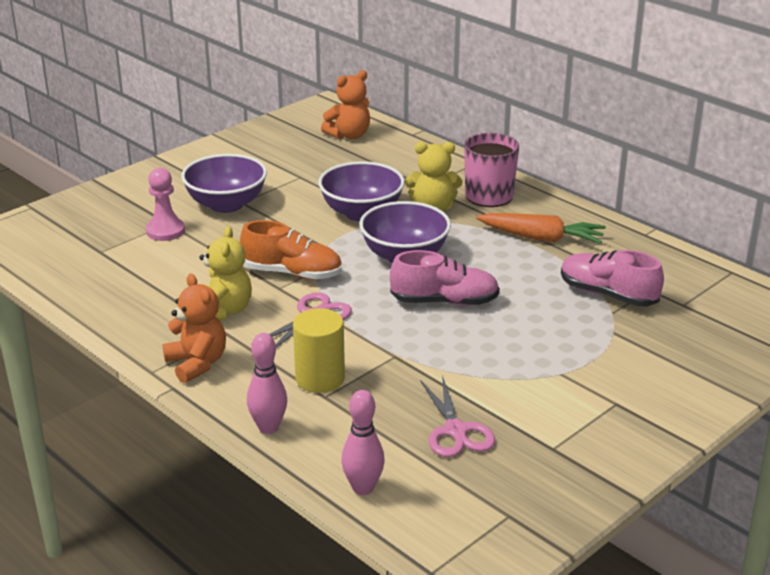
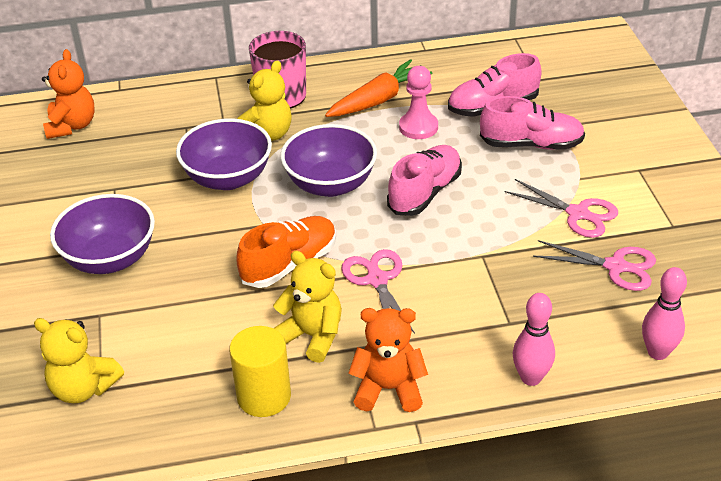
camera: 55 degrees left, 10 degrees up
pink pawn [146,168,185,241] -> pink pawn moved to [399,66,438,139]
yellow cylinder [293,308,345,393] -> yellow cylinder moved to [229,326,291,417]
none -> yellow teddy bear [34,318,124,403]
none -> pink shoe [480,96,585,150]
none -> pink scissors [505,179,618,238]

